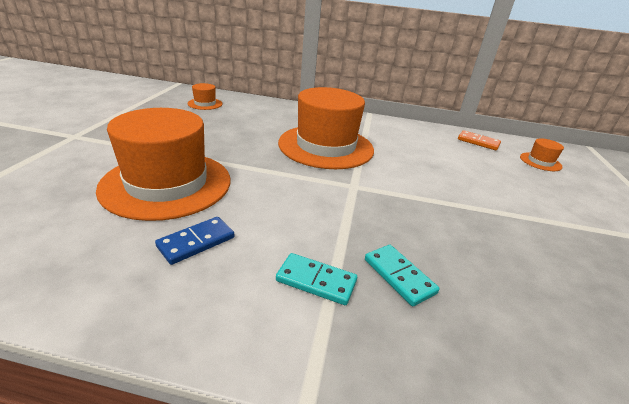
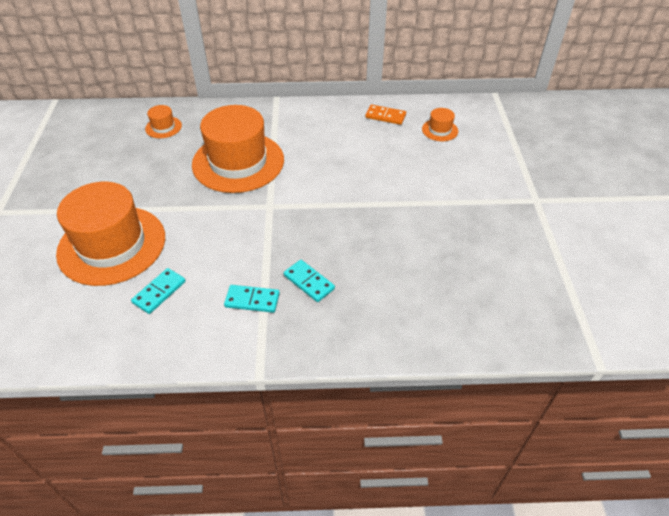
camera: 10 degrees left, 15 degrees up
blue domino [155,217,234,265] -> turquoise domino [131,268,185,314]
orange hat [187,83,222,110] -> orange hat moved to [145,105,182,138]

